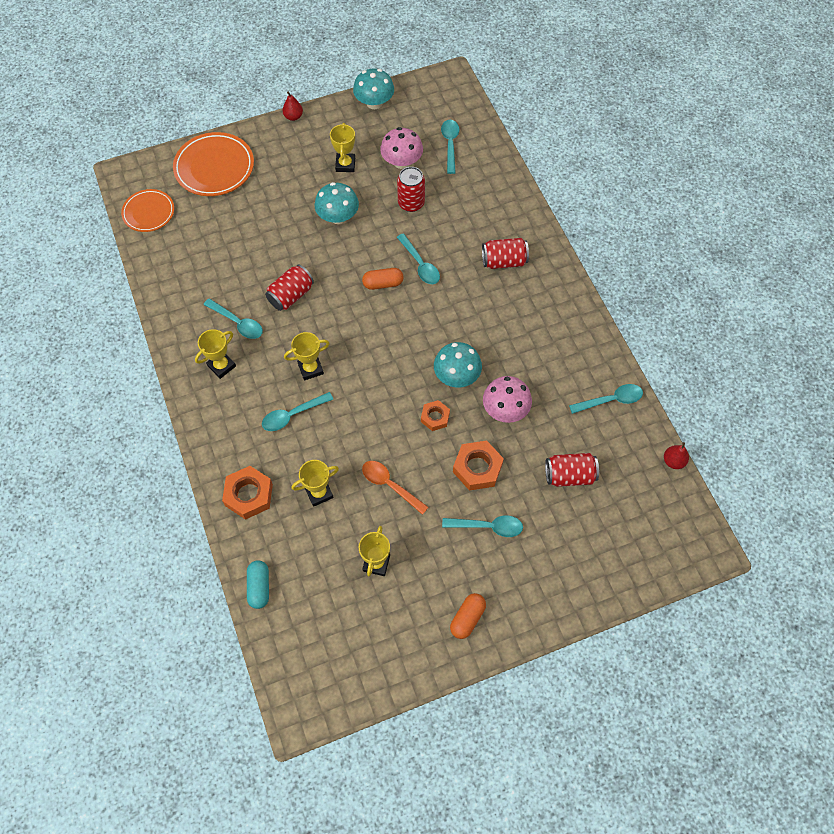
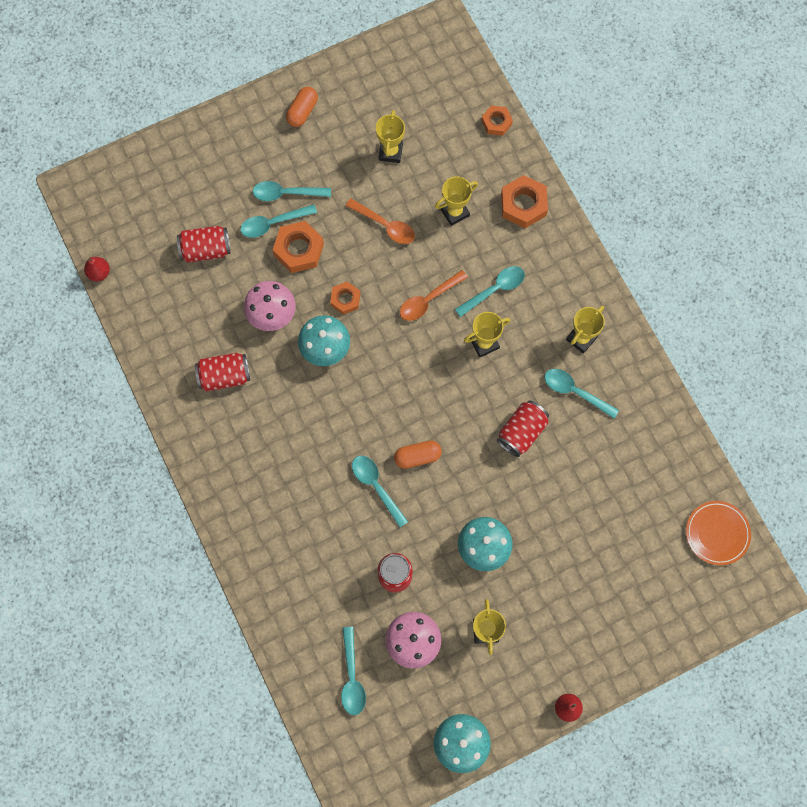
camera: 175 degrees right, 10 degrees up
orange plate [173,132,254,196] -> none
turquoise capsule [247,560,269,609] -> orange nut [481,105,513,136]
red can [482,238,529,269] -> red can moved to [195,353,250,391]
turquoise spoon [569,384,643,414] -> turquoise spoon moved to [240,204,317,238]
none -> orange spoon [400,270,468,321]

